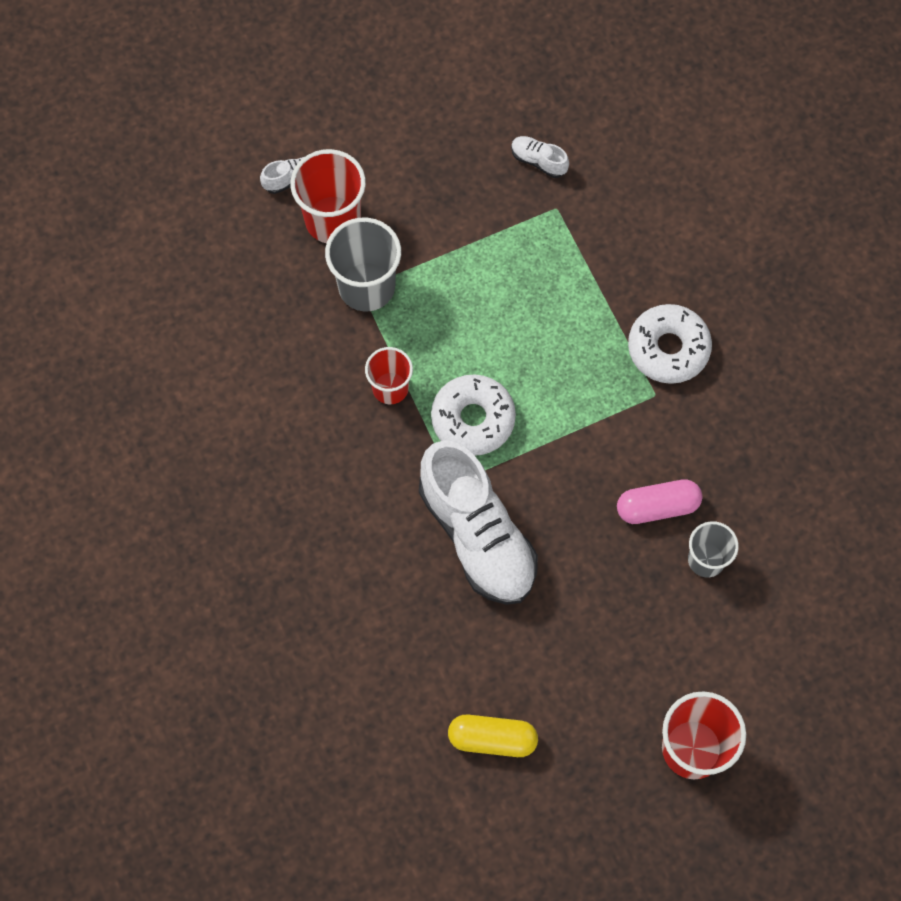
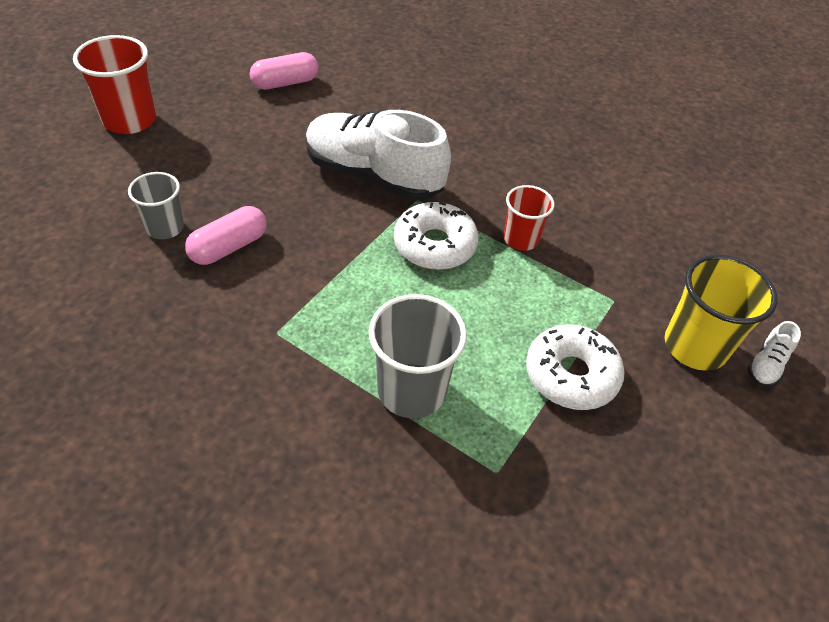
camera: 145 degrees right, 20 degrees down
red cup [290,149,366,243] -> yellow cup [665,254,777,371]
grey cup [325,218,401,311] -> grey cup moved to [369,294,467,418]
yellow capsule [448,715,538,757] -> pink capsule [250,52,319,90]
white shoe [511,136,569,178] -> none
white donut [628,304,712,384] -> white donut moved to [526,324,625,410]

